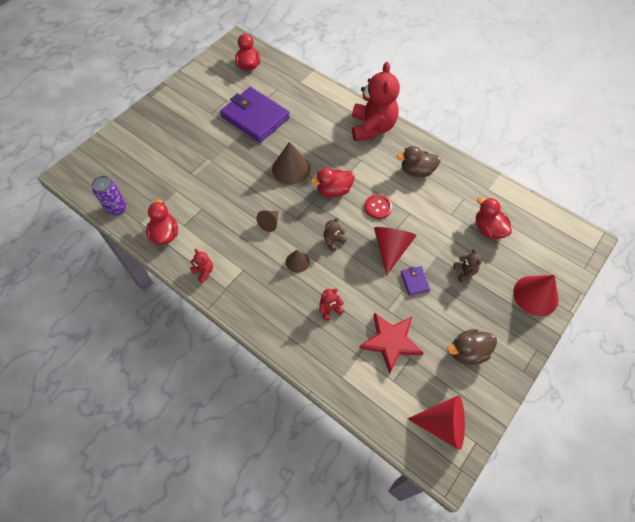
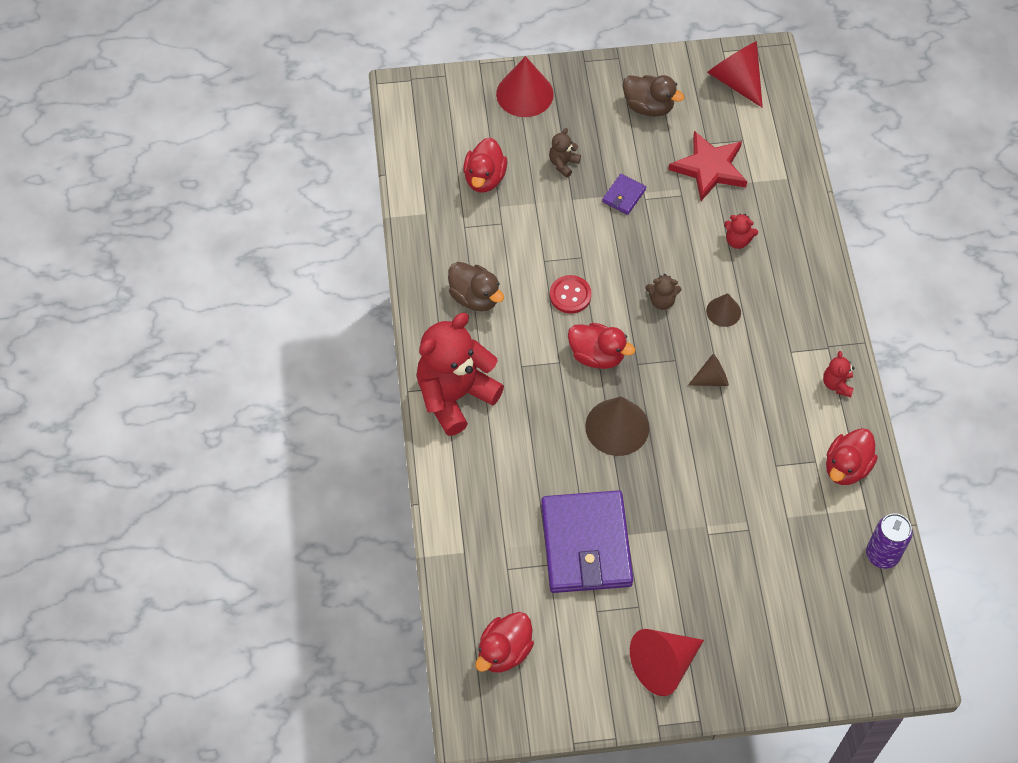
camera: 135 degrees left, 0 degrees up
red cone [374,227,417,275] -> red cone moved to [630,629,704,696]

